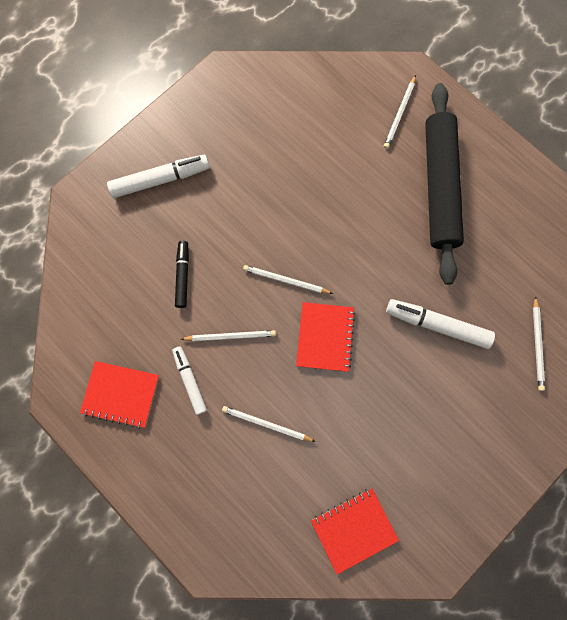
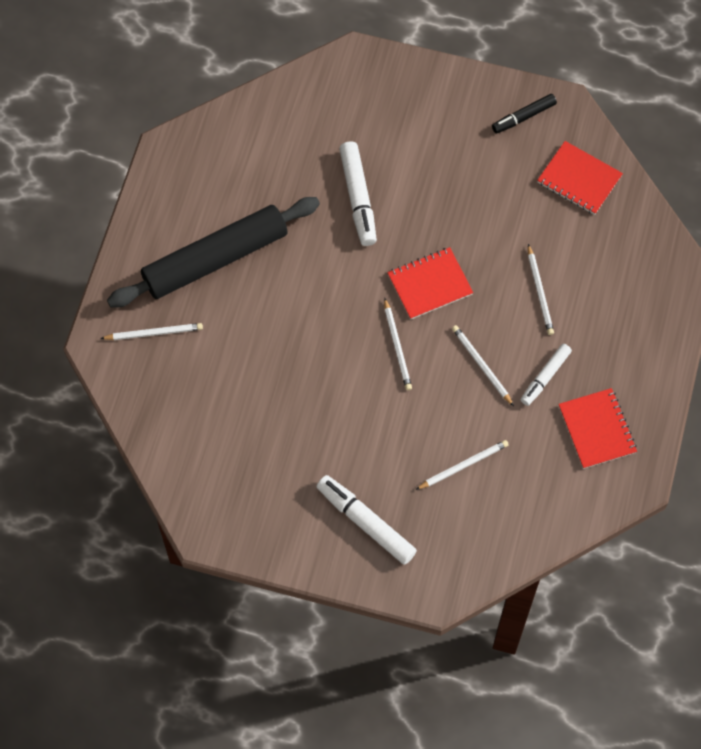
camera: 120 degrees left, 10 degrees down
black marker [175,241,189,308] -> black marker moved to [492,94,557,133]
white pencil [533,296,545,391] -> white pencil moved to [415,440,509,490]

